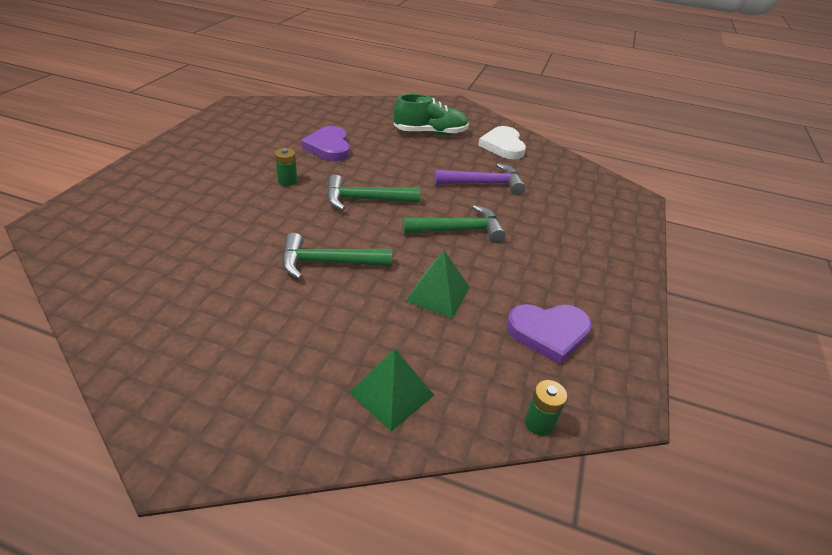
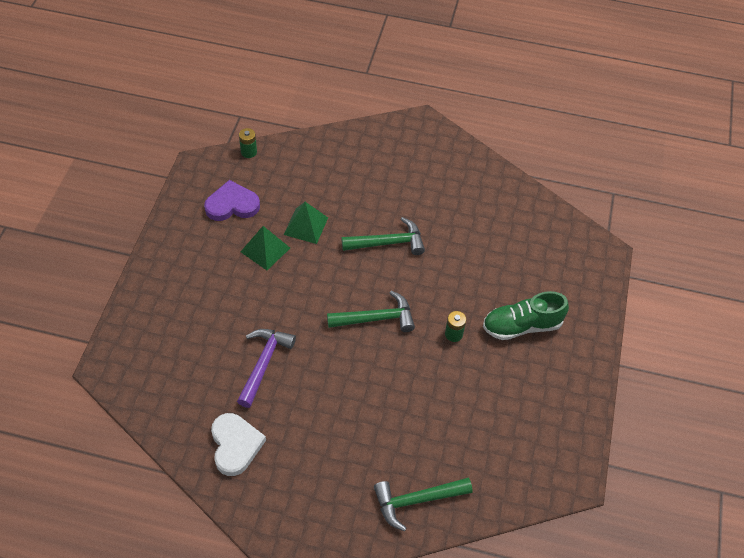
camera: 175 degrees right, 15 degrees up
purple heart [301,126,350,161] -> none
green pyramid [349,349,434,431] -> green pyramid moved to [241,226,290,270]
green shoe [394,94,469,135] -> green shoe moved to [483,291,569,340]
green hammer [402,205,506,243] -> green hammer moved to [374,478,473,531]
purple hammer [434,163,525,195] -> purple hammer turned 120 degrees clockwise [237,329,296,408]

